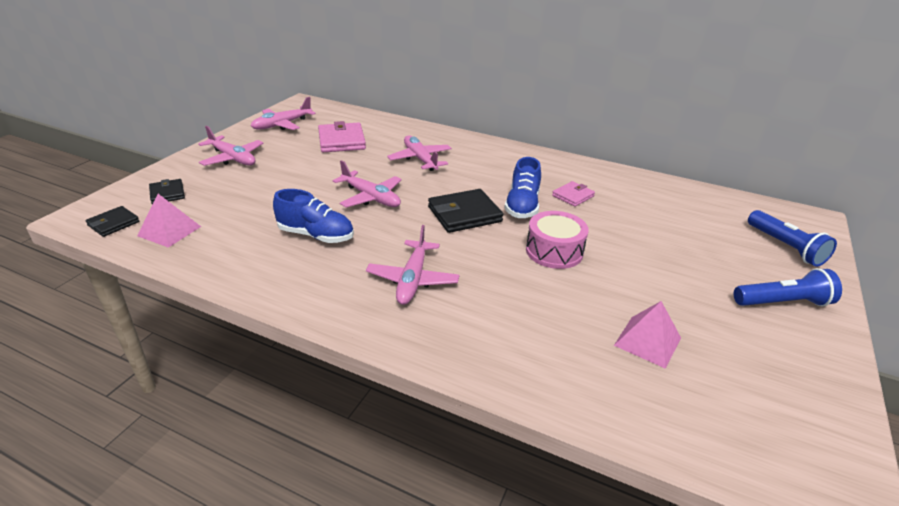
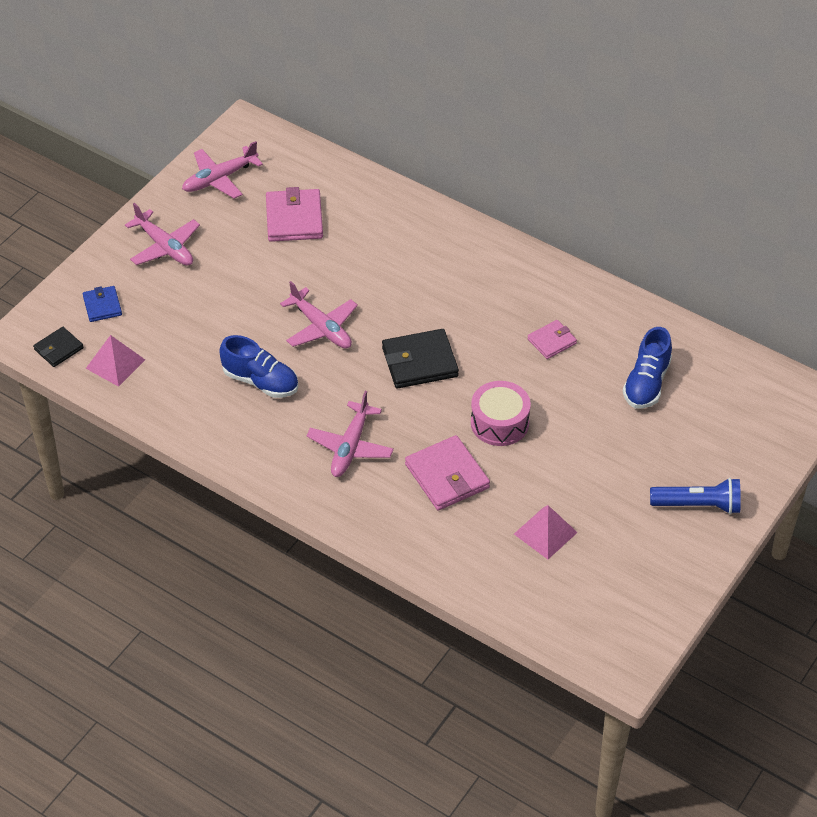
camera: 10 degrees right, 15 degrees up
black wallet [149,179,185,204] -> blue wallet [83,286,122,322]
pink plane [387,135,452,171] -> none
blue shoe [504,157,541,218] -> blue shoe moved to [623,327,672,409]
blue flashlight [748,210,837,267] -> none
none -> pink wallet [405,435,490,510]

